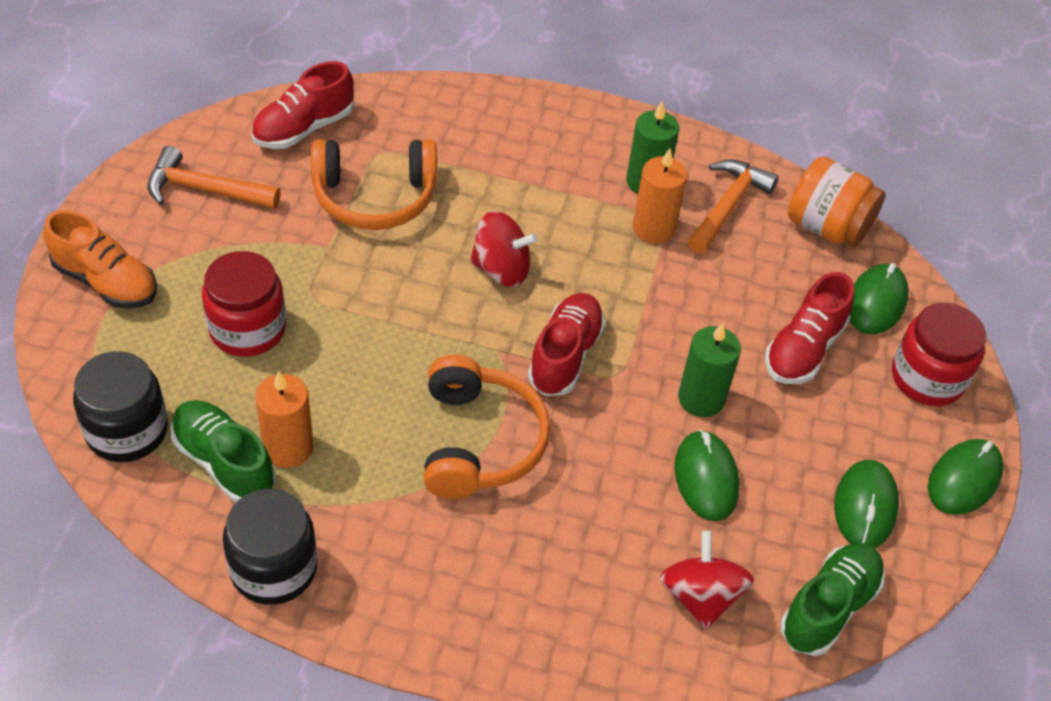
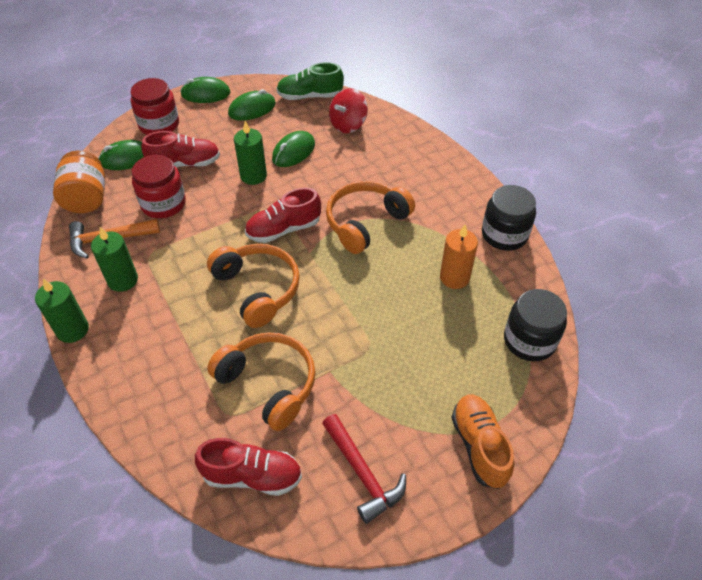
camera: 130 degrees left, 0 degrees up
orange hammer [148,146,281,209] -> red hammer [322,414,406,524]
green shoe [171,400,275,503] -> none
red jar [202,251,286,357] -> red jar moved to [132,155,186,218]
red spinning top [470,211,538,287] -> orange headphones [207,244,300,328]
orange candle [632,148,687,244] -> none
none -> green candle [35,279,89,343]

